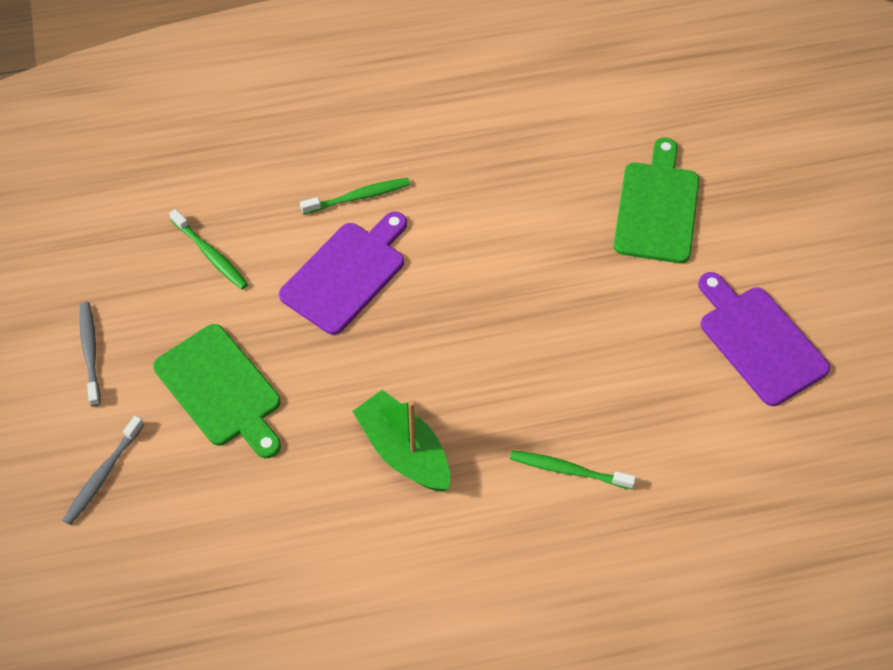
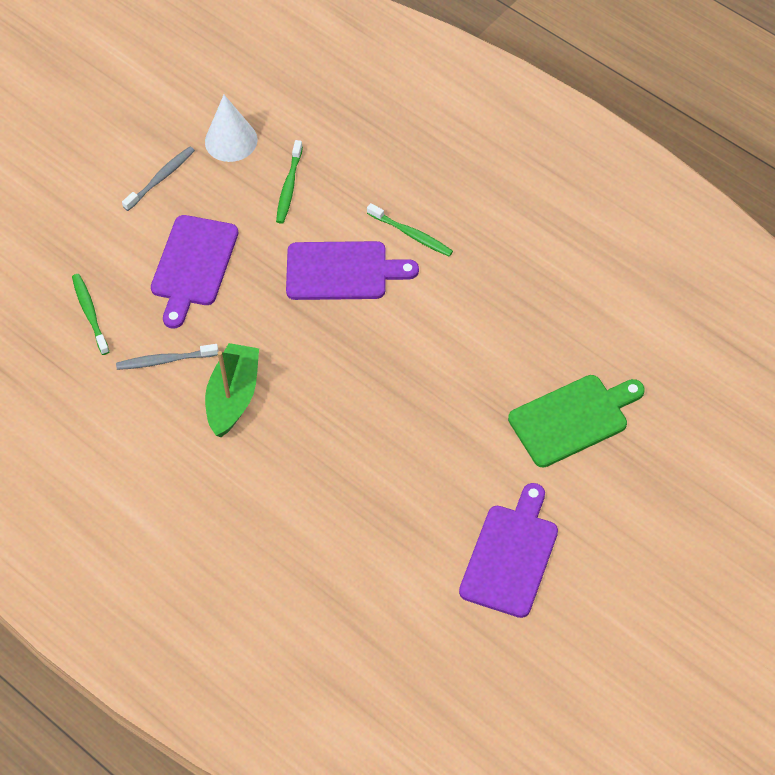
camera: 55 degrees right, 0 degrees up
grey toothbrush [63,416,144,525] -> grey toothbrush moved to [116,344,218,370]
green cutting board [153,324,281,458] -> purple cutting board [151,215,238,328]
green toothbrush [510,450,636,489] -> green toothbrush moved to [72,274,109,355]
none -> white cone [205,95,257,162]

